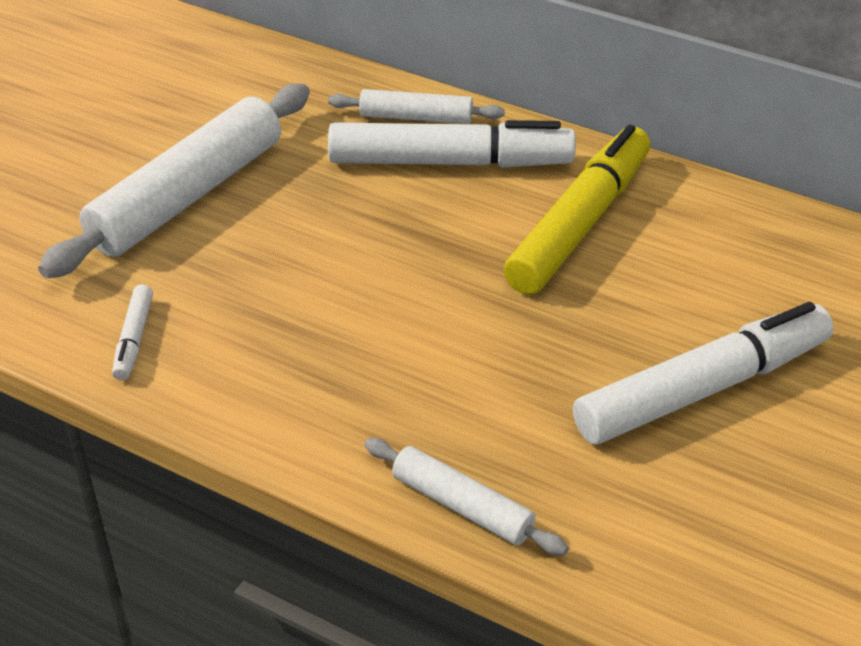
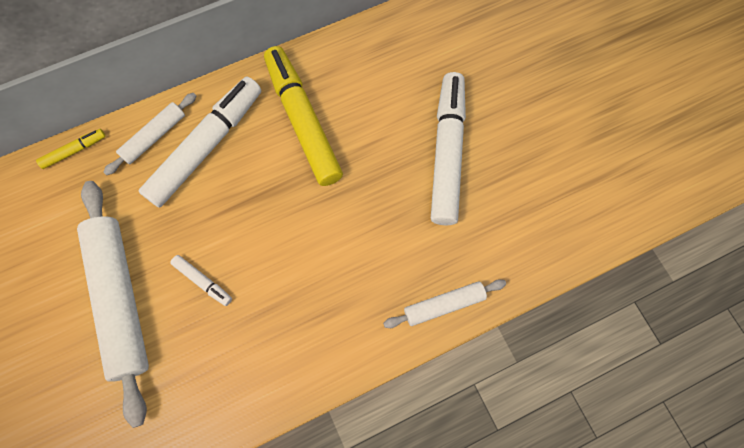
camera: 55 degrees left, 30 degrees up
white marker [112,284,153,381] -> white marker moved to [170,255,232,306]
none -> yellow marker [36,129,106,169]

